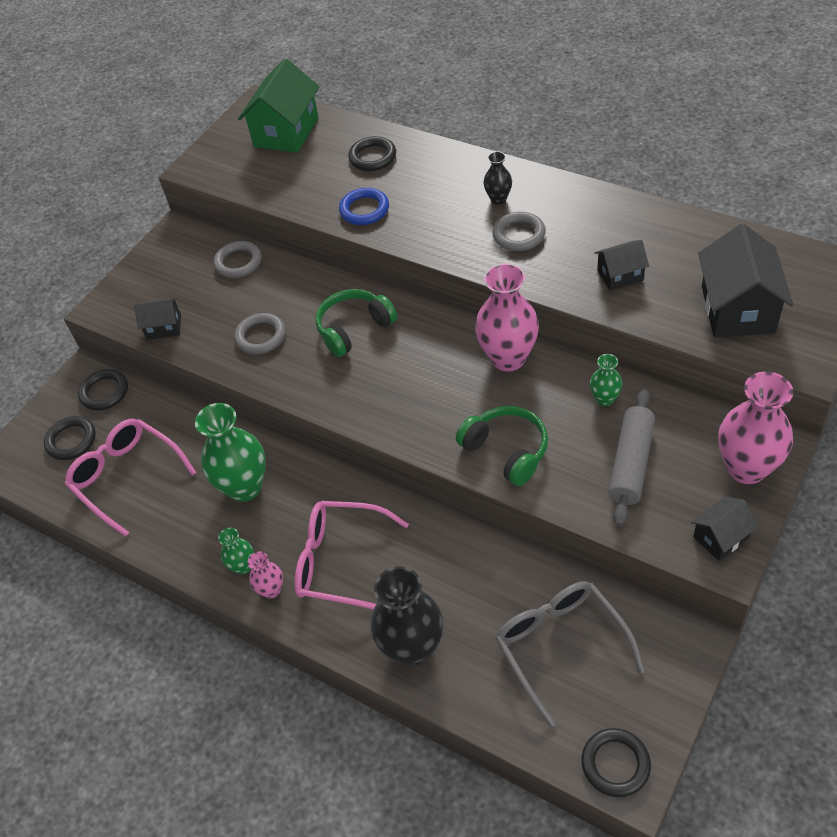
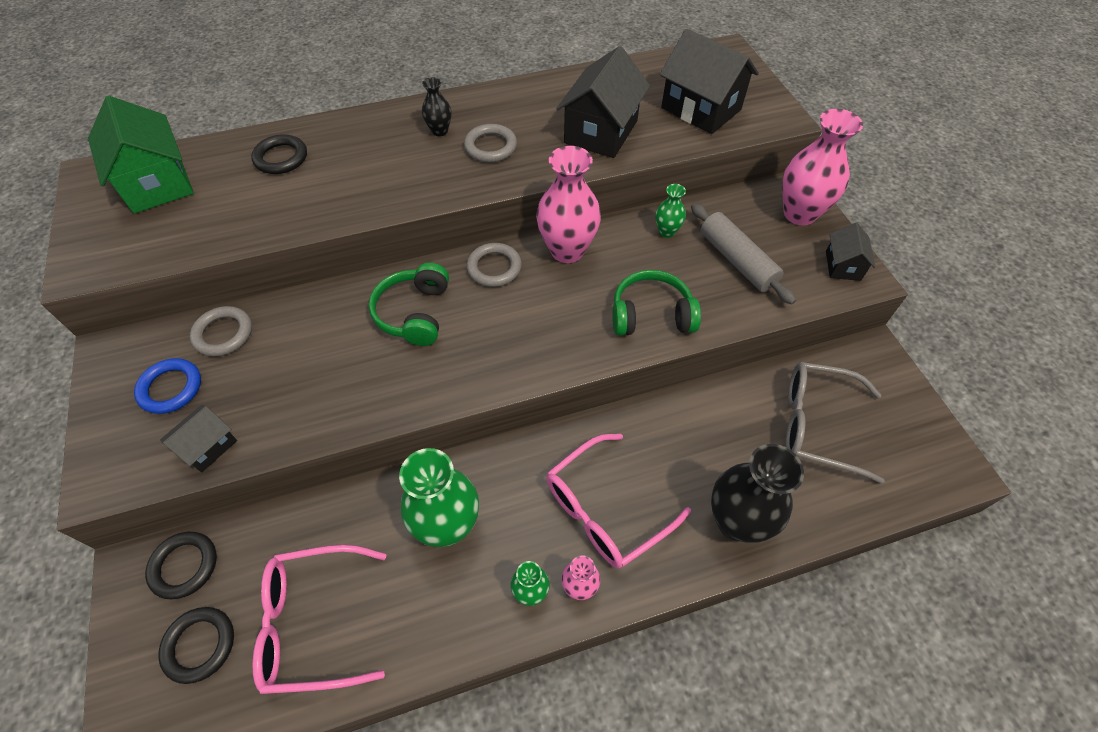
camera: 55 degrees left, 5 degrees up
grey ring [234,313,286,354] -> grey ring moved to [466,243,522,287]
blue ring [339,188,389,225] -> blue ring moved to [134,358,201,414]
black ring [581,728,651,797] -> none
black house [595,240,649,291] -> black house [556,46,650,158], size x1.86

